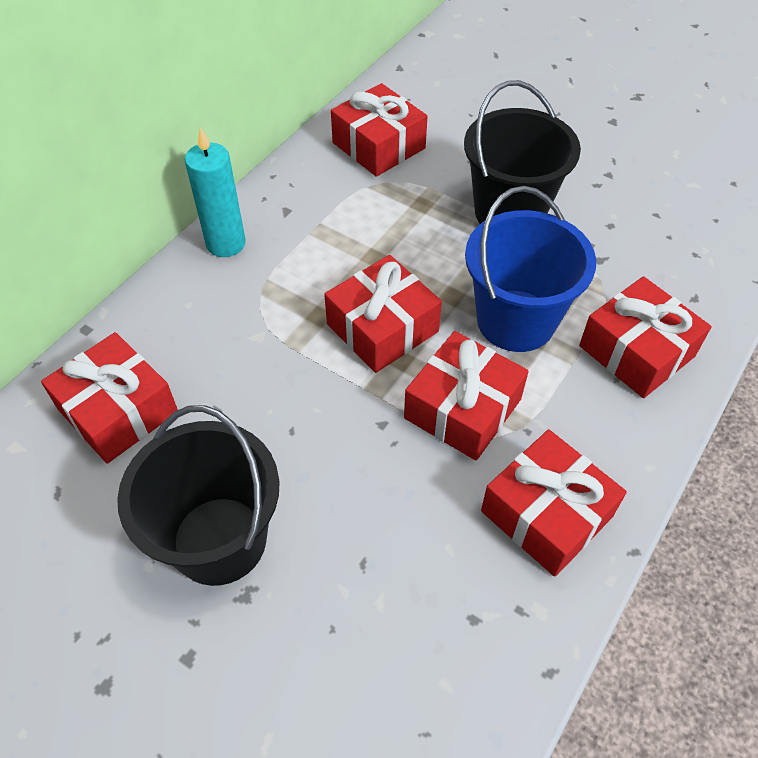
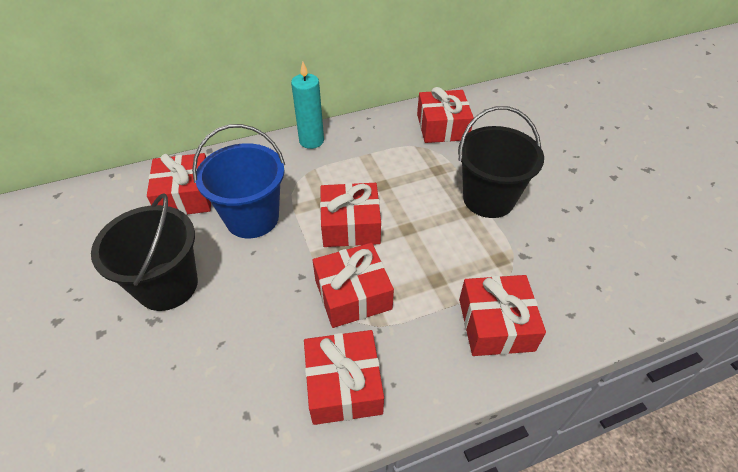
camera: 35 degrees right, 5 degrees down
blue bucket [465,186,596,352] -> blue bucket moved to [192,124,285,238]

